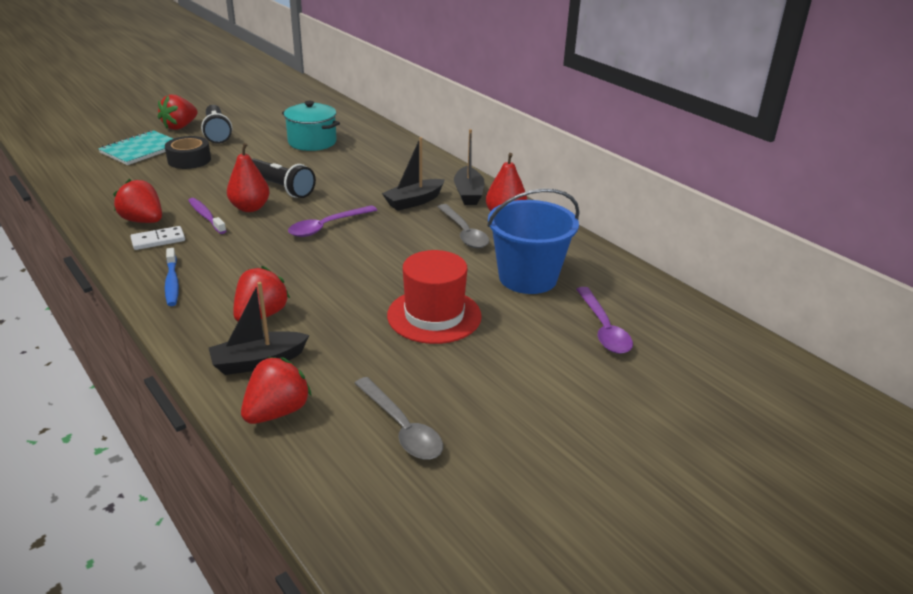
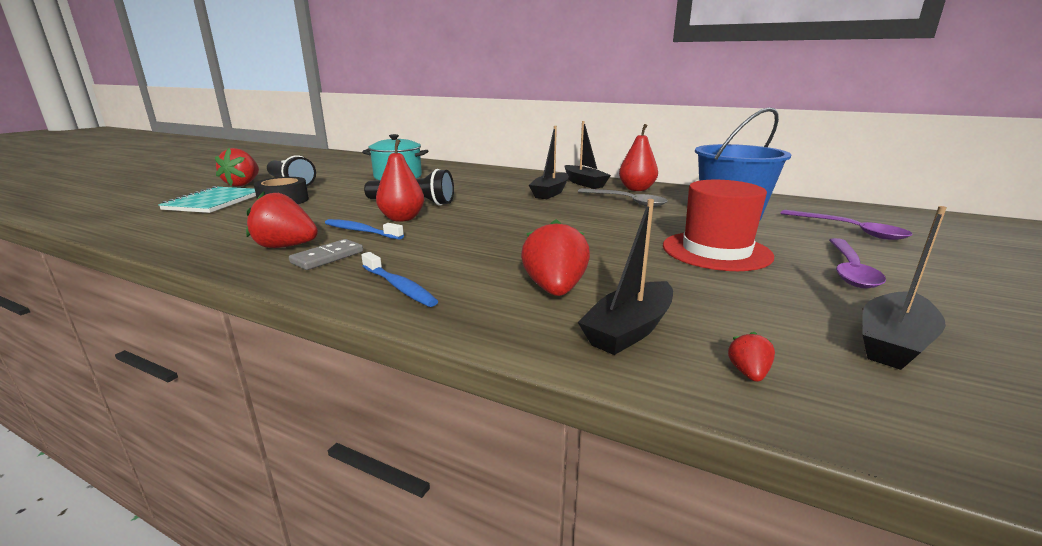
camera: 25 degrees left, 10 degrees down
white domino [130,226,185,250] -> grey domino [289,239,363,270]
purple toothbrush [188,198,226,234] -> blue toothbrush [325,219,404,240]
red strawberry [241,357,312,424] -> red strawberry [728,332,775,382], size x0.46
purple spoon [288,205,377,237] -> purple spoon moved to [829,238,886,288]
grey spoon [354,377,443,460] -> black boat [862,206,947,370]

